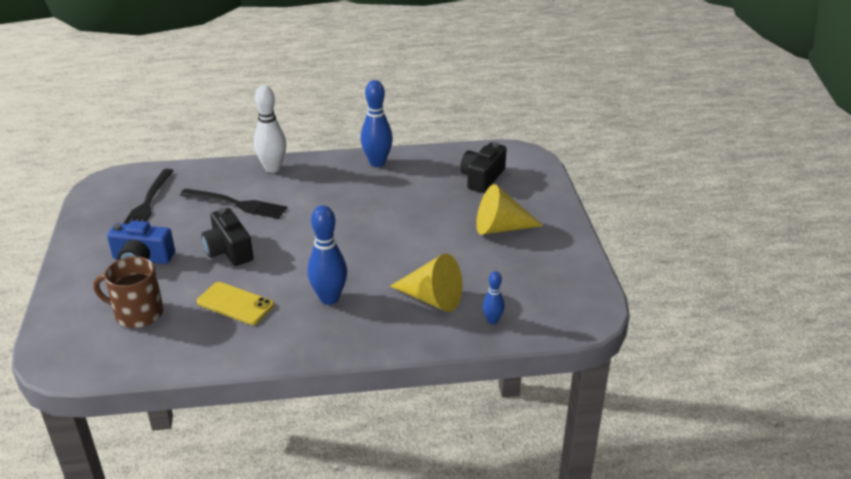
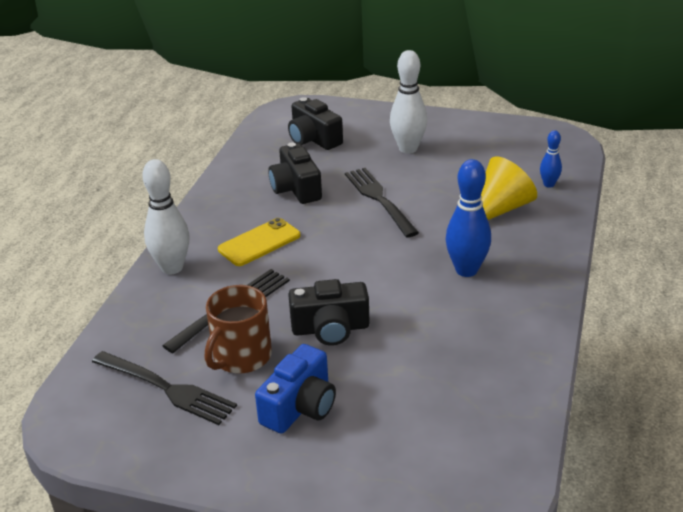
camera: 65 degrees left, 0 degrees up
brown mug [93,257,164,328] -> brown mug moved to [205,285,272,373]
yellow phone [197,282,274,325] -> yellow phone moved to [218,218,301,266]
blue bowling pin [361,80,393,167] -> none
yellow cone [476,184,543,235] -> white bowling pin [390,50,427,154]
none -> black camera [268,142,322,204]
none -> black fork [345,168,419,237]

